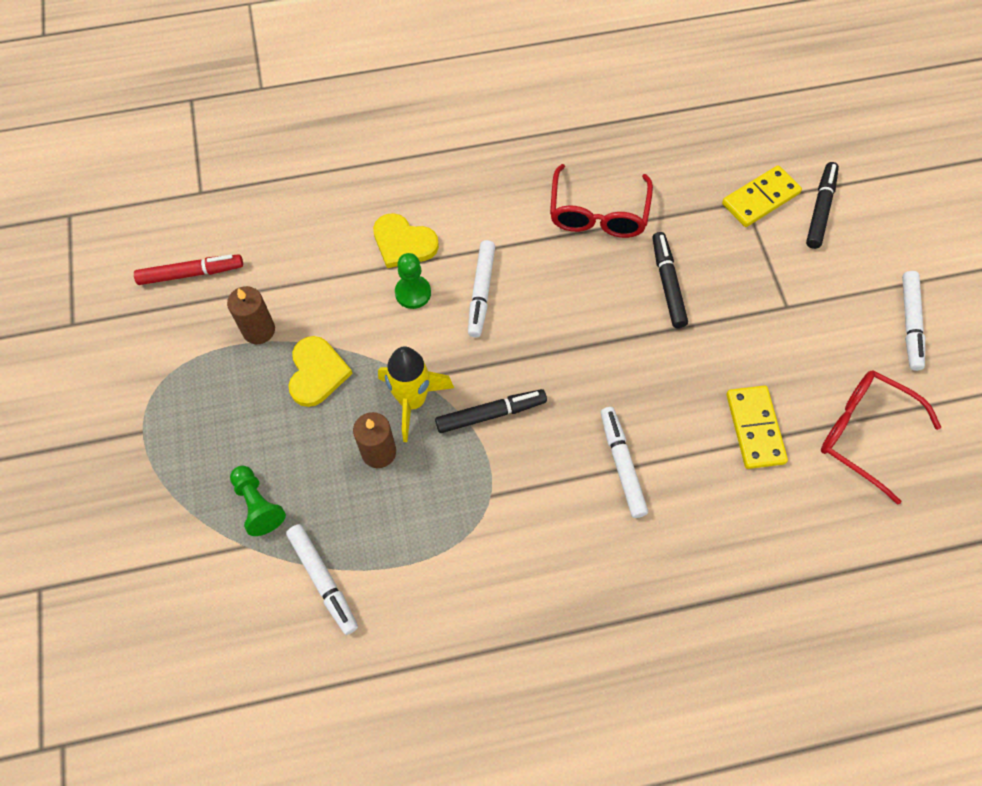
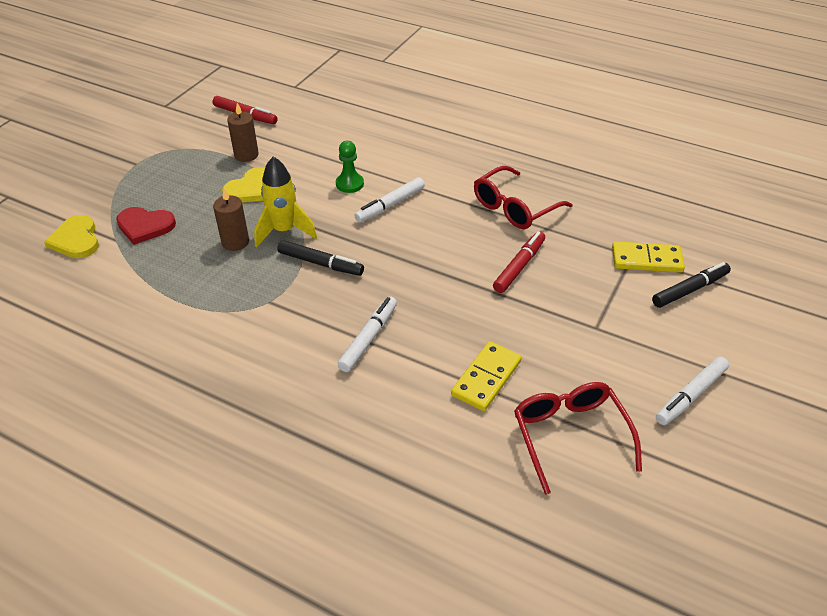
camera: 40 degrees right, 20 degrees down
green pawn [230,465,286,536] -> red heart [116,207,176,245]
white marker [286,524,358,635] -> none
yellow heart [373,213,439,268] -> yellow heart moved to [44,215,99,258]
black marker [652,232,688,328] -> red marker [493,231,545,293]

